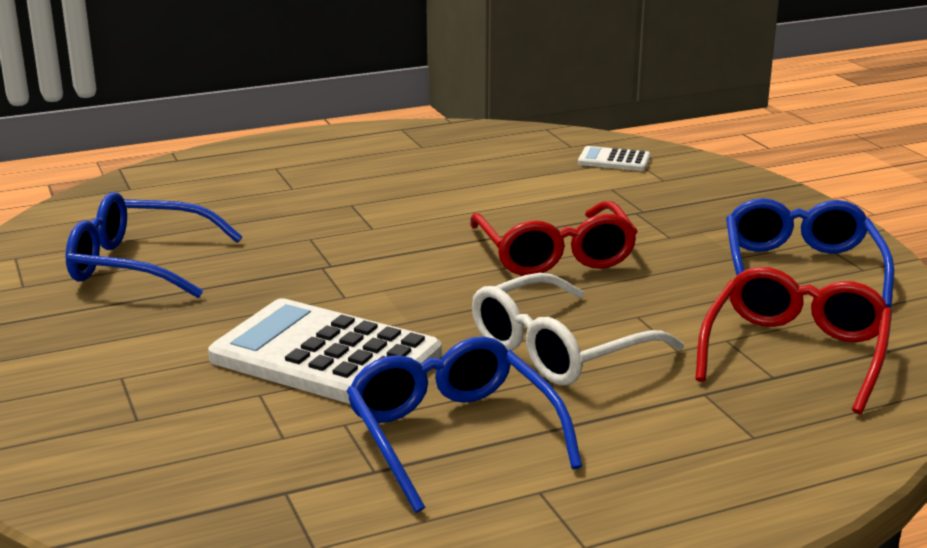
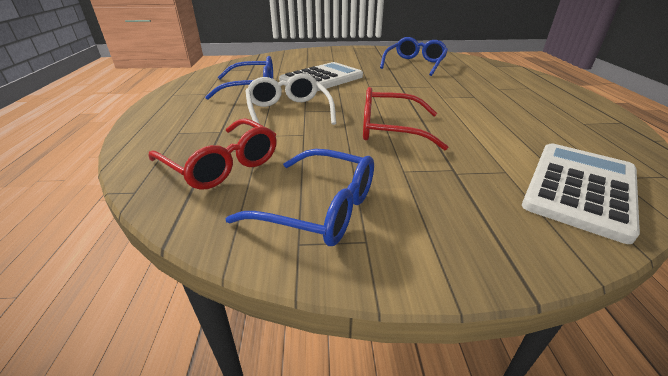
camera: 110 degrees right, 10 degrees up
white calculator [578,146,650,171] -> white calculator [522,143,640,244], size x2.19

